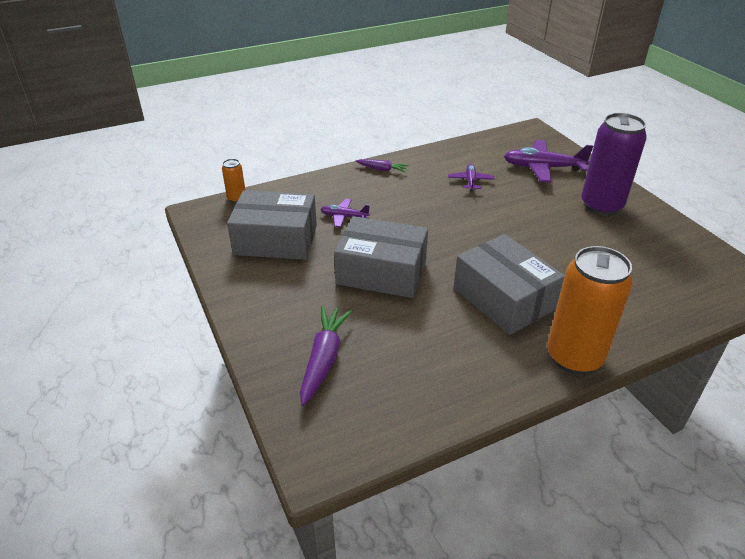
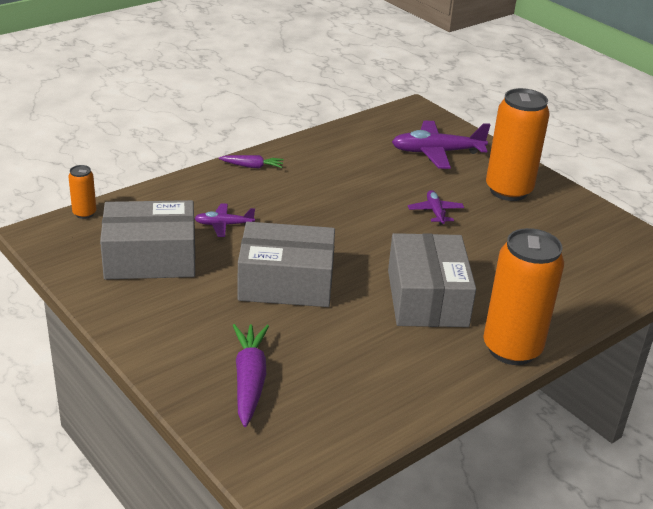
camera: 15 degrees left, 5 degrees down
purple plane [448,164,494,191] -> purple plane moved to [408,190,464,225]
grey box [454,234,565,335] -> grey box turned 45 degrees clockwise [388,233,476,327]
purple can [581,113,647,216] -> orange can [486,88,550,201]

